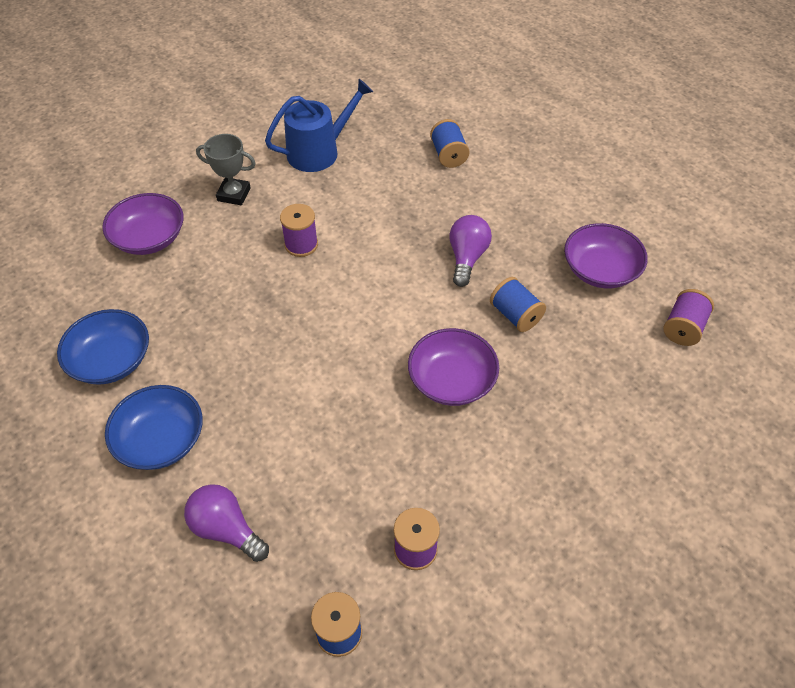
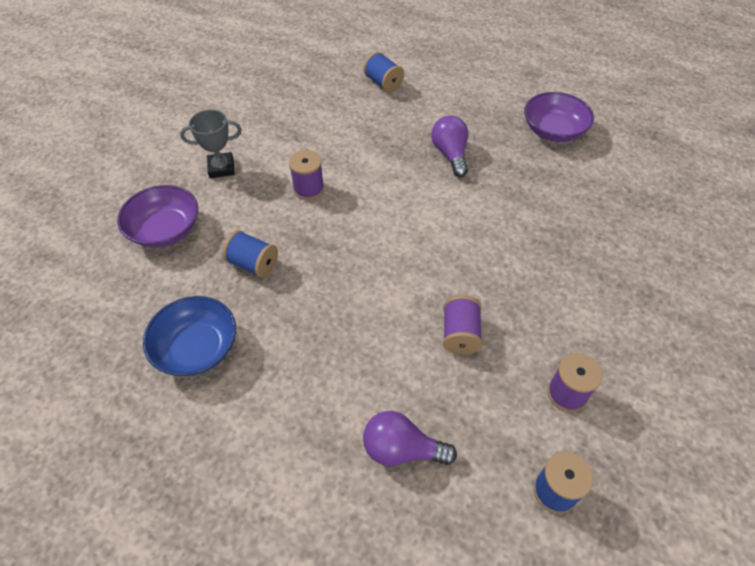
camera: 25 degrees left, 0 degrees up
blue bowl [105,385,203,470] -> none
blue watering can [265,79,373,172] -> none
purple bowl [408,328,499,406] -> none
blue spool [490,277,546,332] -> blue spool moved to [222,230,278,278]
purple spool [663,289,714,346] -> purple spool moved to [443,295,483,355]

